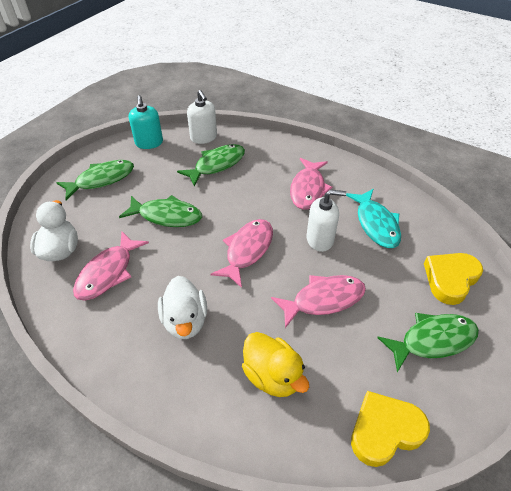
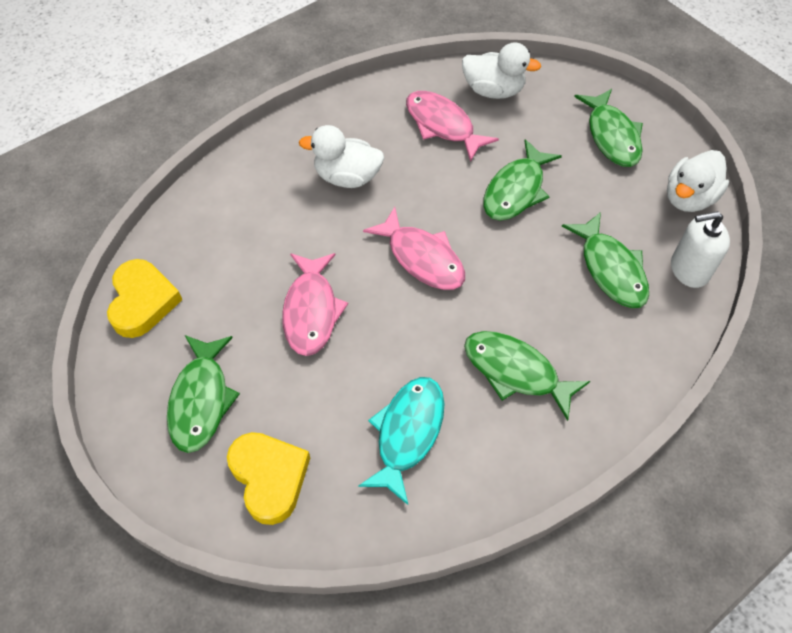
camera: 110 degrees right, 10 degrees up
turquoise soap dispenser [129,95,163,149] -> white duck [667,150,729,212]
yellow duck [242,332,309,397] -> none
pink fish [290,158,333,210] -> green fish [464,331,590,421]
white soap dispenser [307,190,346,252] -> none
turquoise fish [346,189,401,248] -> turquoise fish turned 105 degrees clockwise [358,377,445,505]

